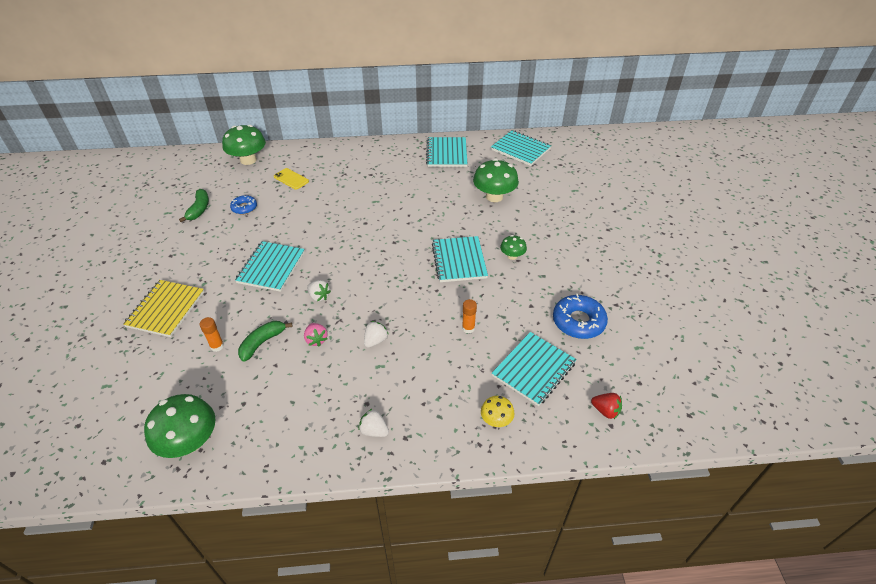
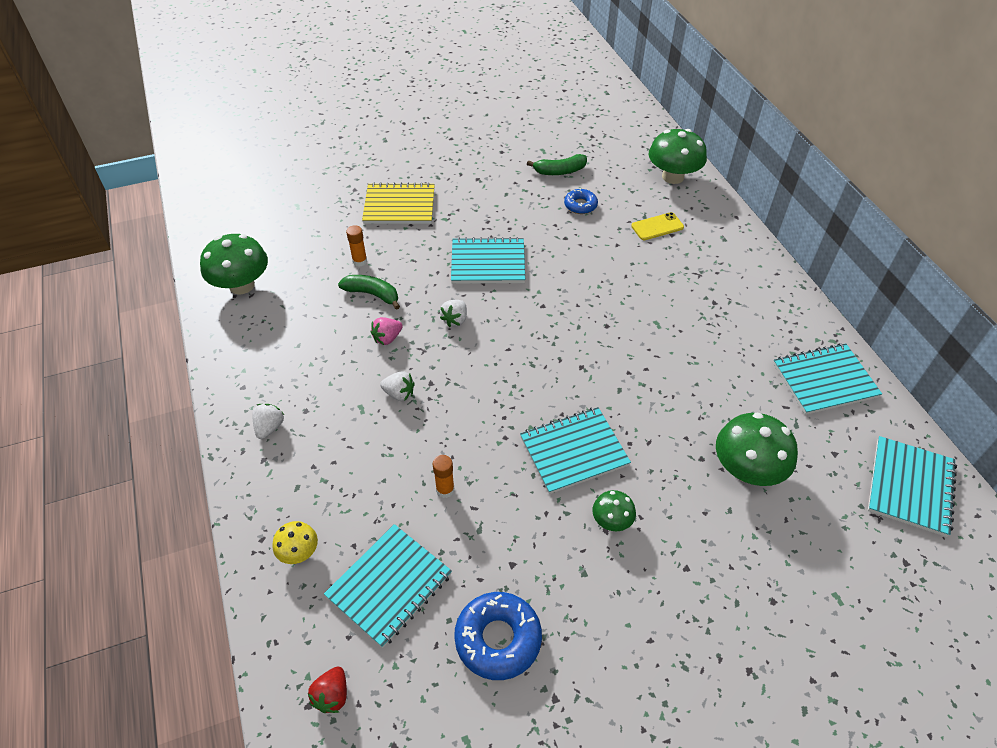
camera: 75 degrees right, 5 degrees up
yellow phone [274,168,309,190] -> yellow phone turned 45 degrees clockwise [631,212,684,240]
turquoise notebook [492,332,577,406] -> turquoise notebook turned 75 degrees counterclockwise [324,524,452,648]

